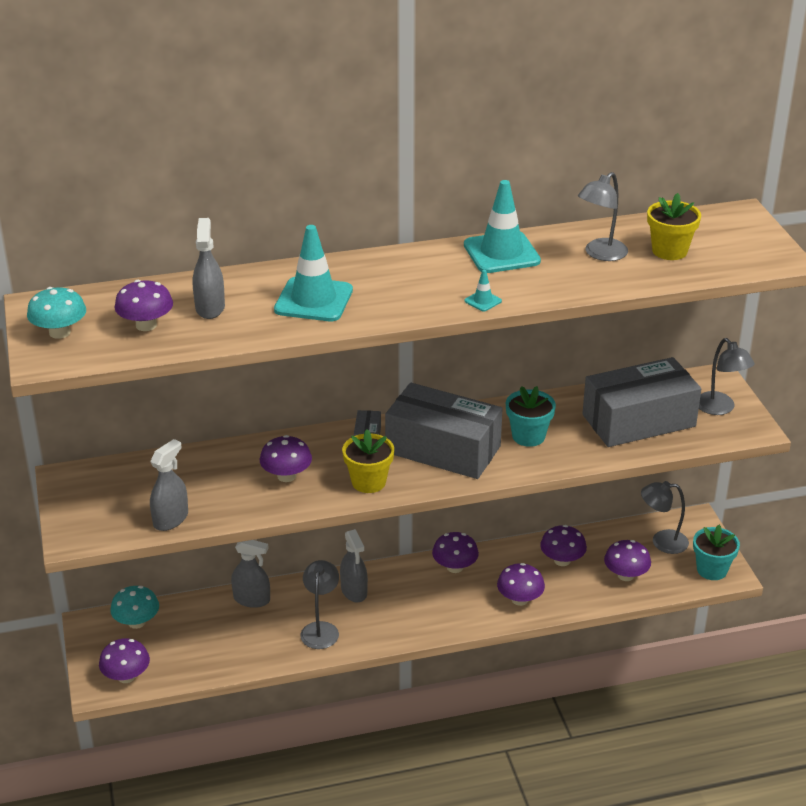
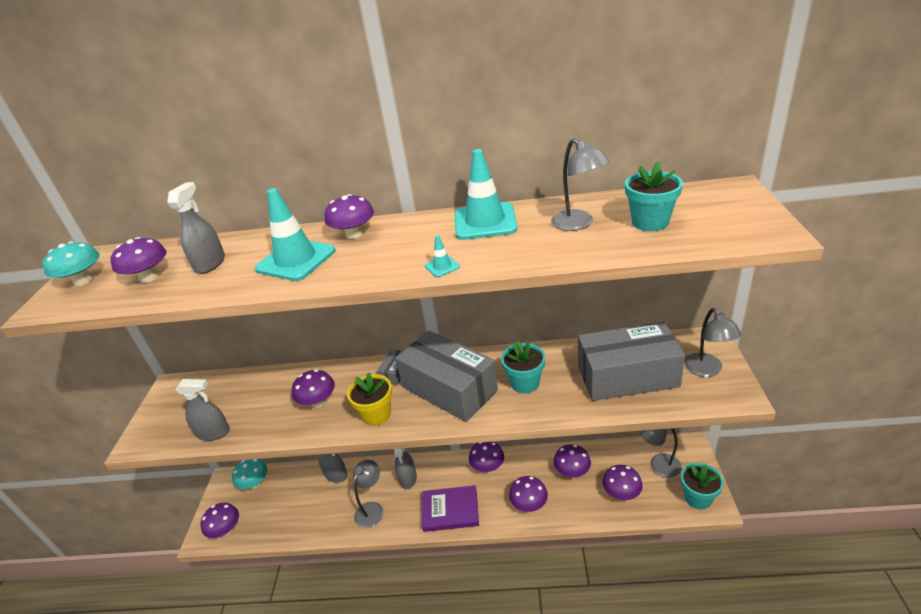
camera: 20 degrees right, 0 degrees up
grey spray bottle [150,439,188,531] -> grey spray bottle turned 45 degrees clockwise [175,379,230,441]
grey lamp [578,172,628,261] -> grey lamp turned 90 degrees counterclockwise [551,138,610,231]
yellow flower pot [647,193,701,260] -> turquoise flower pot [625,161,683,231]
none -> purple mushroom [325,194,374,239]
none -> purple book [422,485,479,532]

